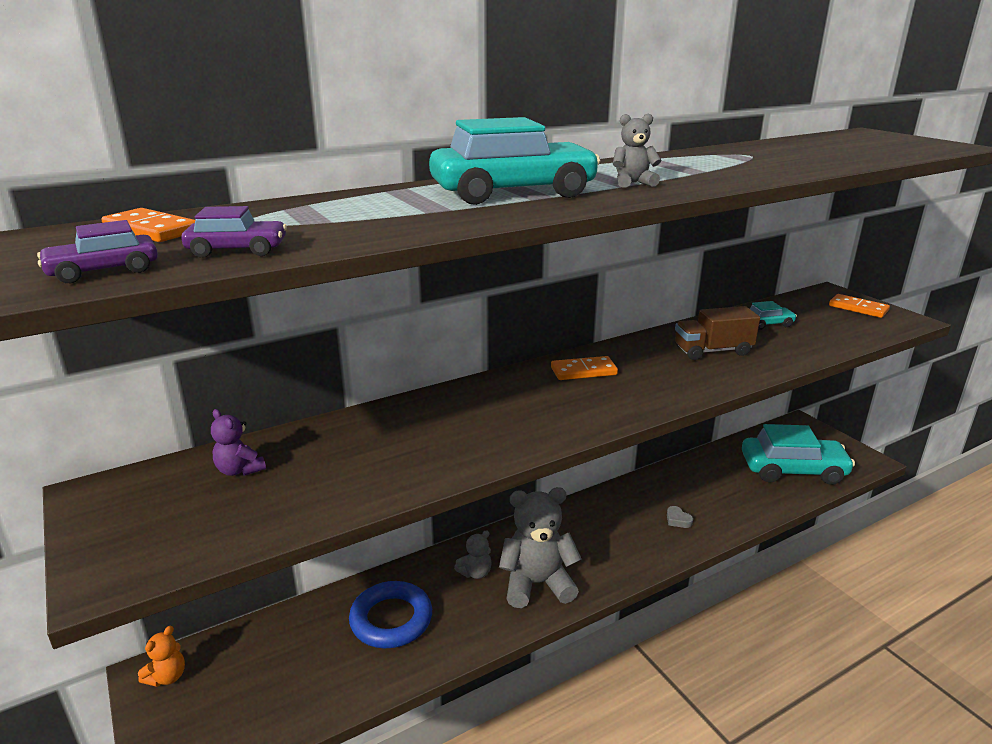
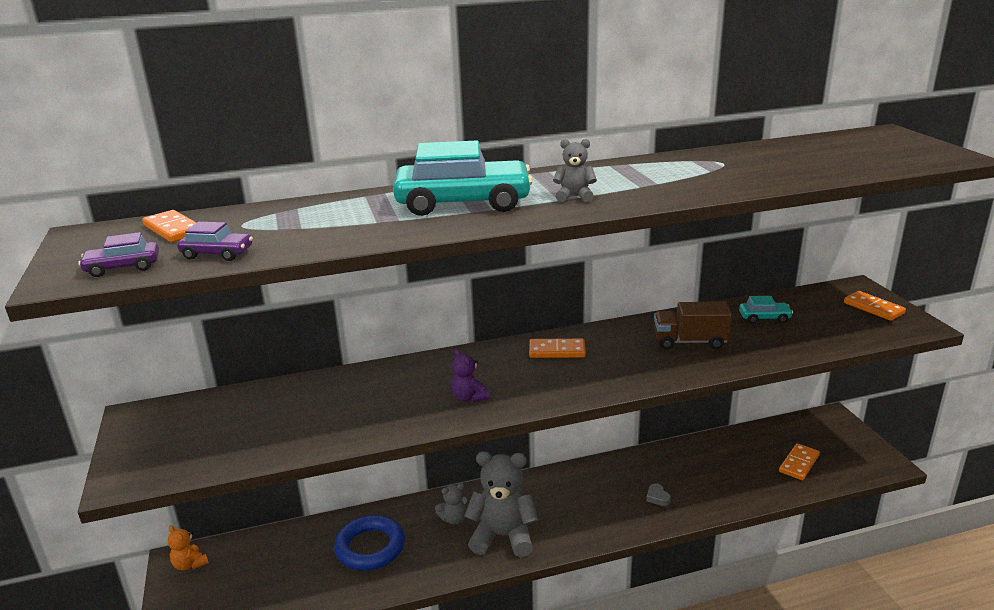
camera: 15 degrees right, 0 degrees up
orange teddy bear [138,626,185,687] -> orange teddy bear turned 90 degrees clockwise [168,525,209,571]
purple teddy bear [211,409,266,476] -> purple teddy bear moved to [451,349,489,403]
turquoise car [742,424,855,485] -> orange domino [779,443,820,480]

